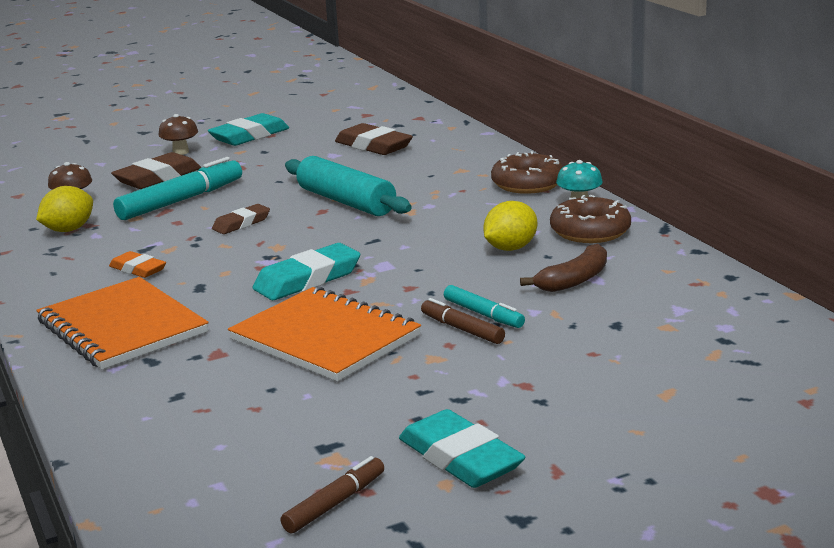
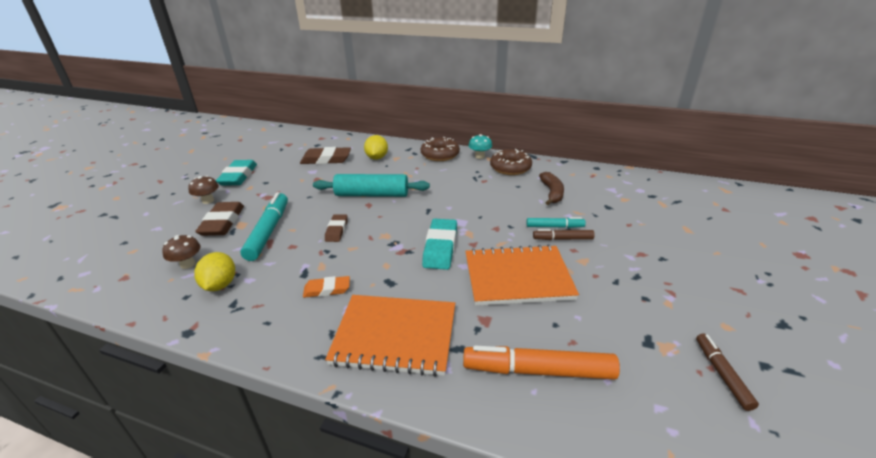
camera: 45 degrees left, 10 degrees up
turquoise eraser [399,409,526,488] -> none
yellow lemon [483,201,537,251] -> yellow lemon moved to [364,135,388,160]
none -> orange marker [463,346,620,380]

